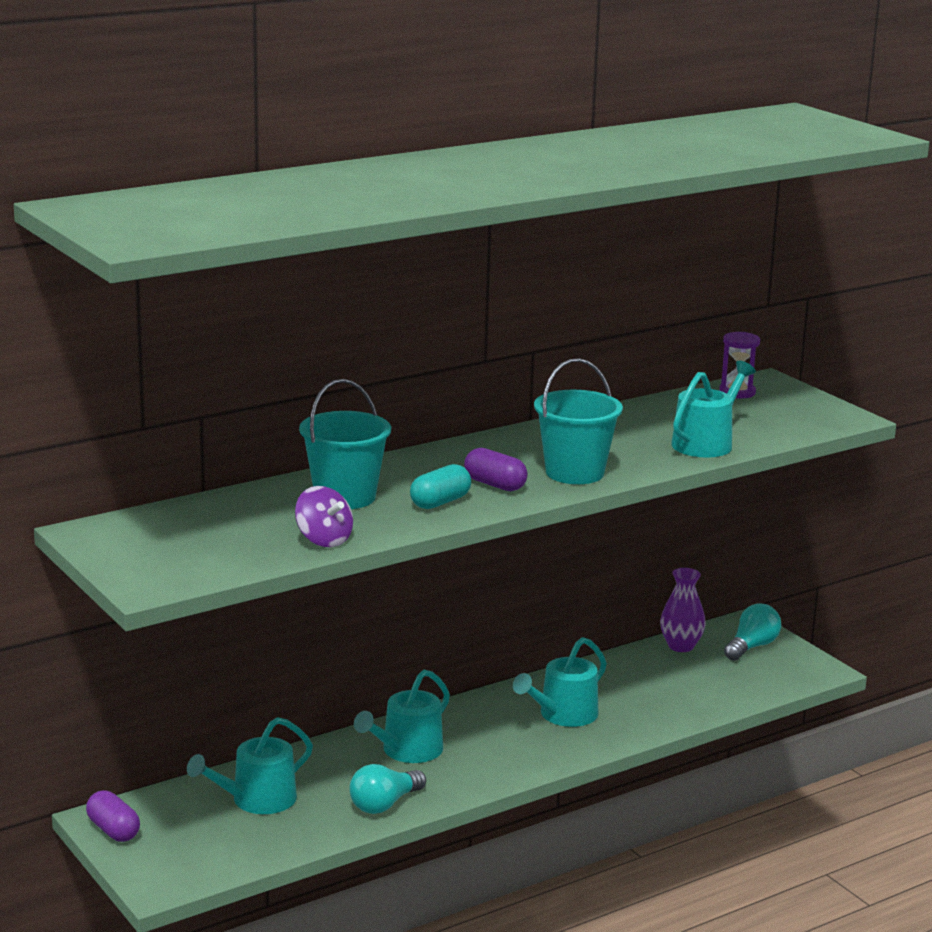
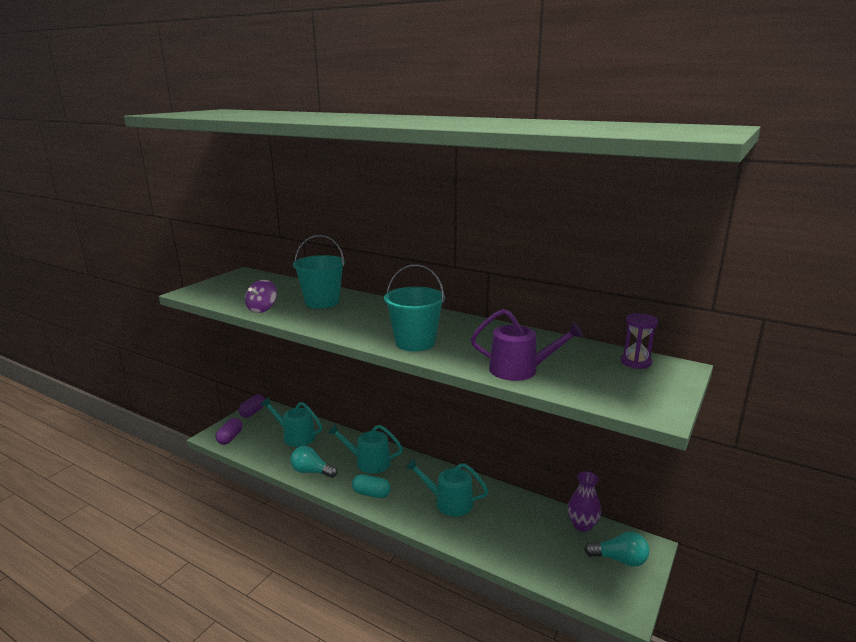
camera: 65 degrees right, 0 degrees up
turquoise capsule [410,464,471,509] -> turquoise capsule moved to [352,474,391,498]
purple capsule [464,448,528,491] -> purple capsule moved to [216,418,242,445]
turquoise watering can [671,361,756,458] -> purple watering can [471,309,584,381]

